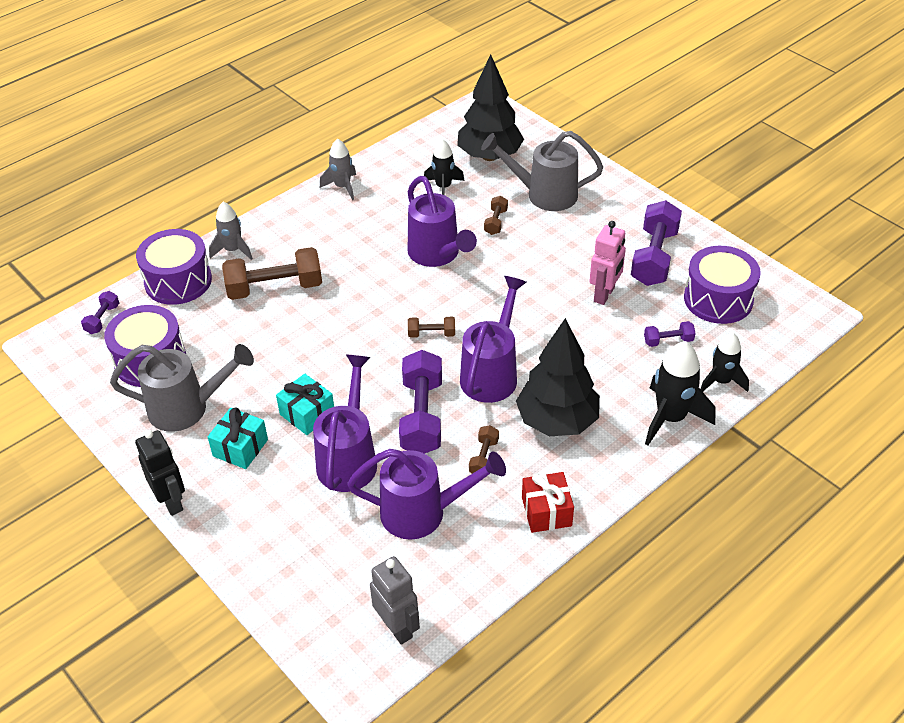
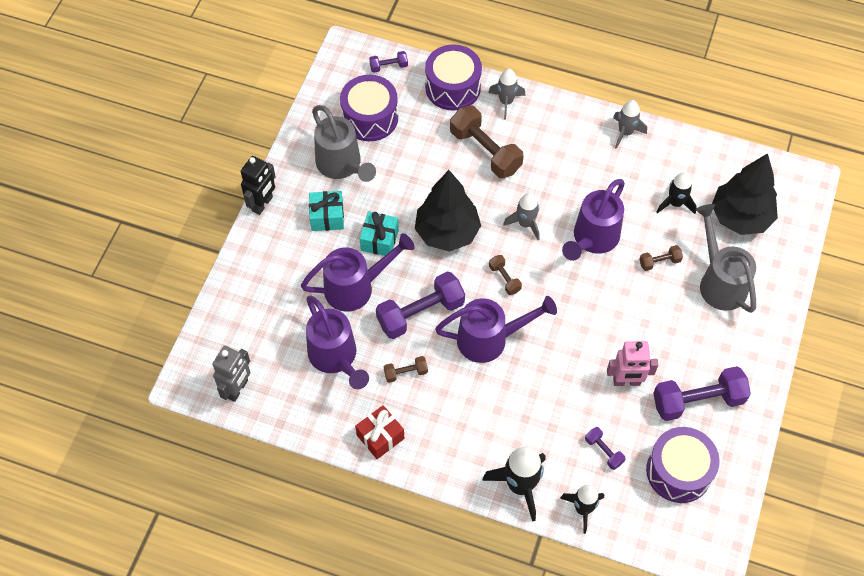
camera: 60 degrees right, 15 degrees up
black tree [516,318,600,436] -> black tree moved to [415,170,481,252]
none -> grey rocket [503,193,539,240]

